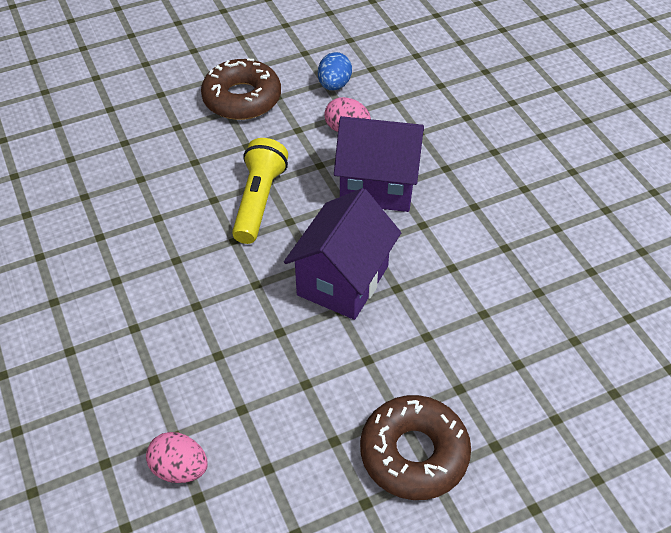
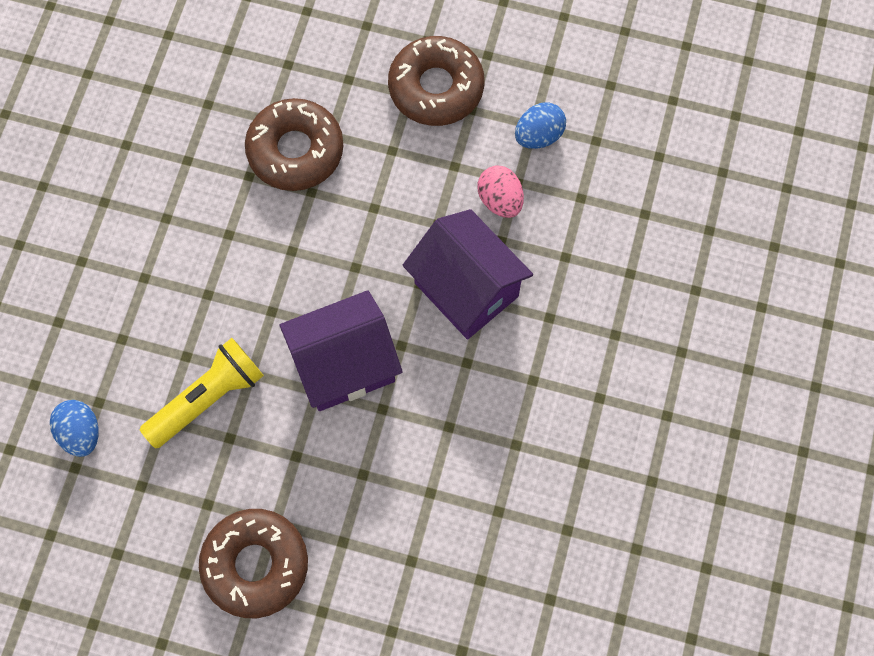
camera: 40 degrees right, 20 degrees up
pink egg [146,432,208,483] -> blue egg [50,400,98,457]
yellow flashlight [232,138,288,244] -> yellow flashlight moved to [139,338,264,448]
none -> brown donut [245,98,343,191]

